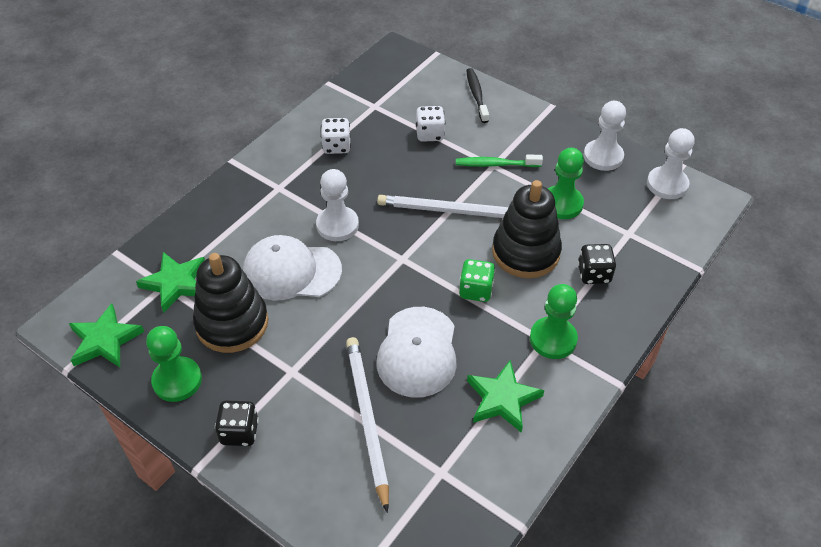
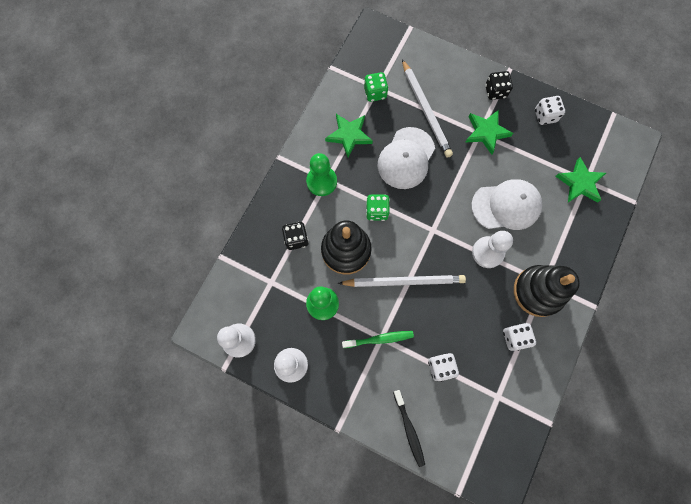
camera: 170 degrees right, 25 degrees up
green star [69,303,144,367] -> green star moved to [465,110,513,155]
green pawn [146,326,202,402] -> white dice [535,96,565,125]
black stacking toy [193,253,268,353] -> black stacking toy moved to [514,265,580,317]
white cap [377,307,457,397] -> white cap turned 150 degrees counterclockwise [377,127,435,189]
none -> green dice [364,72,388,102]

